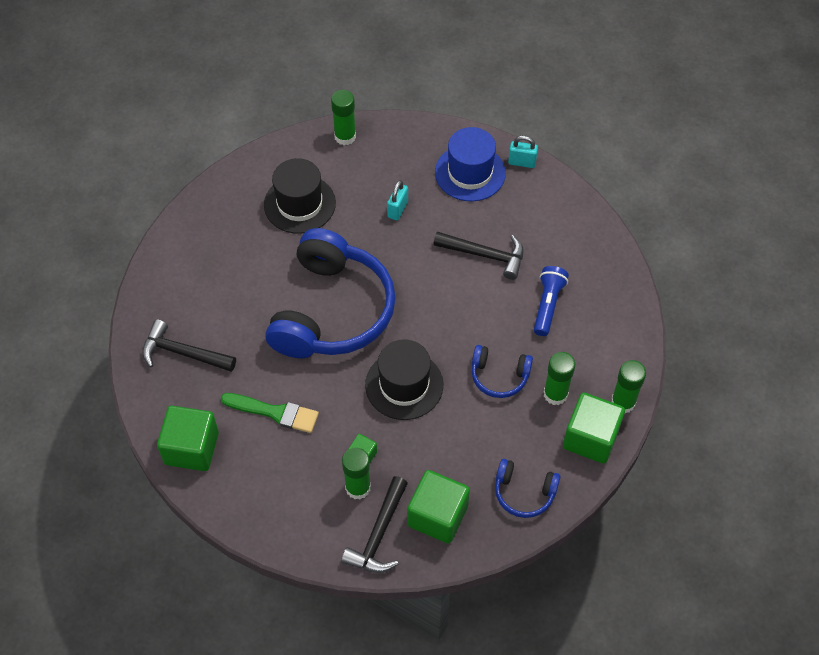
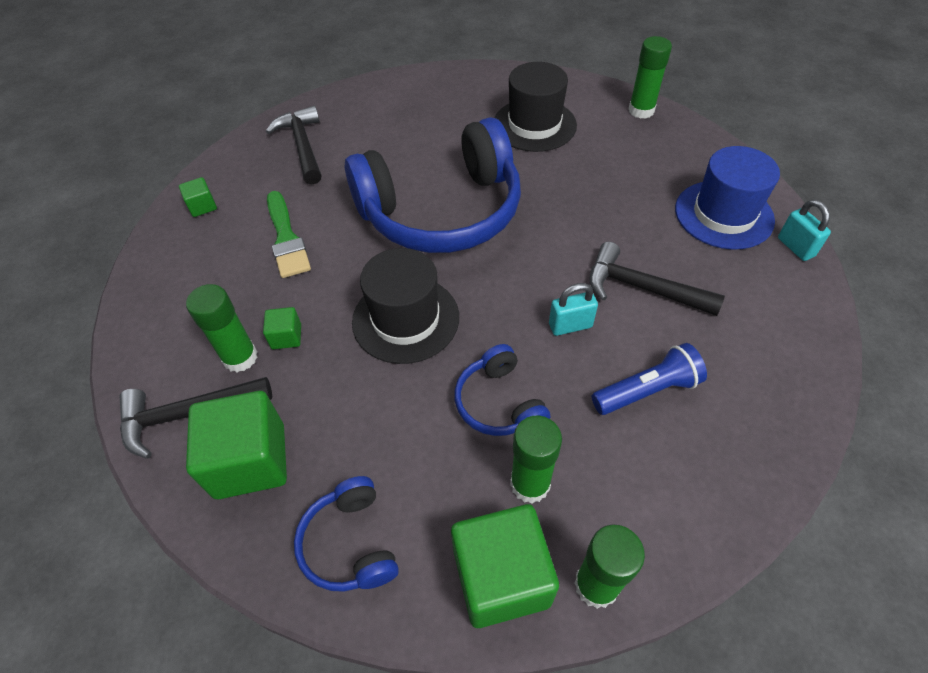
camera: 55 degrees right, 5 degrees down
green cube [157,406,219,471] -> green cube [179,177,217,217], size x0.47
turquoise padlock [387,180,408,220] -> turquoise padlock moved to [549,283,598,336]
black hammer [433,232,524,280] -> black hammer turned 135 degrees clockwise [589,242,725,316]

